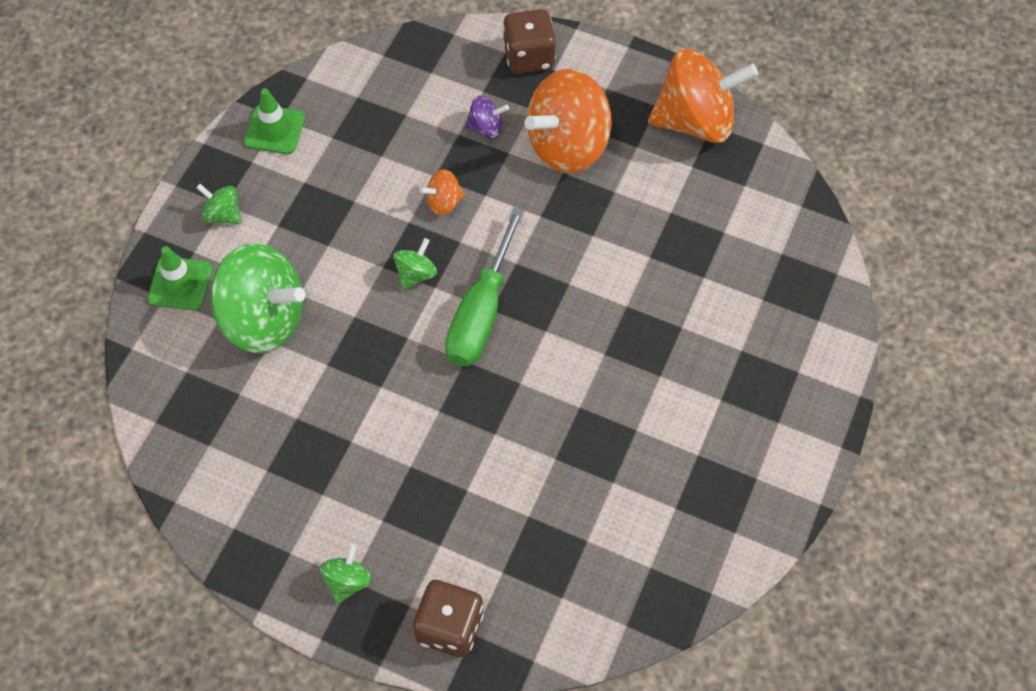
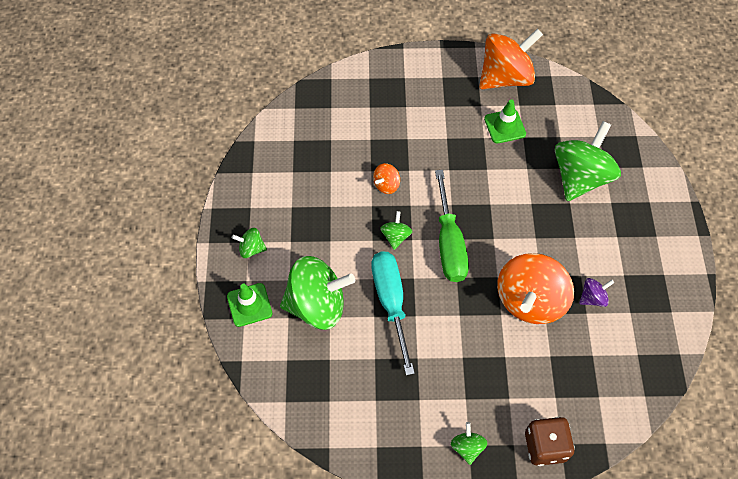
camera: 25 degrees left, 0 degrees up
green traffic cone [244,89,305,154] -> green traffic cone moved to [484,99,526,144]
purple spinning top [464,96,509,138] -> purple spinning top moved to [579,278,614,307]
brown dice [503,9,556,74] -> none
orange spinning top [525,69,612,173] -> orange spinning top moved to [497,253,574,324]
none -> turquoise screwdriver [371,251,415,376]
none -> green spinning top [555,121,621,201]

